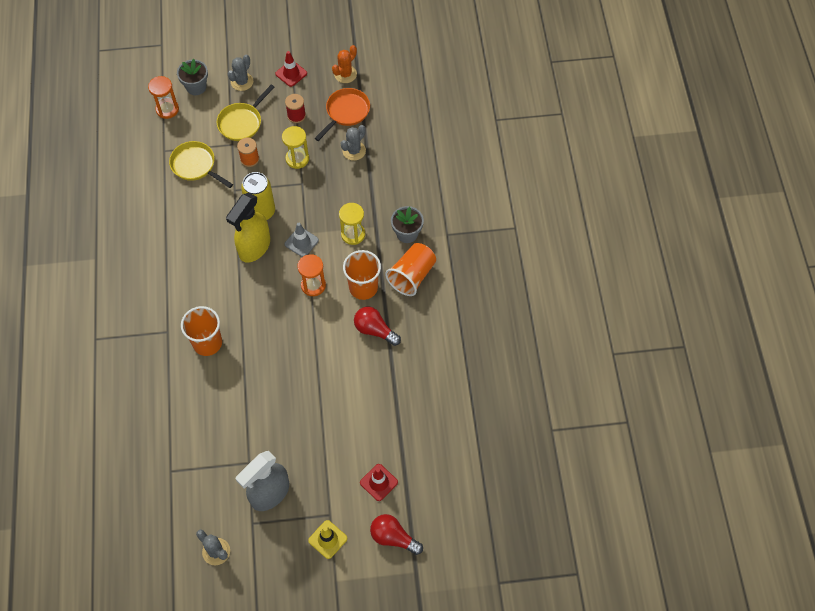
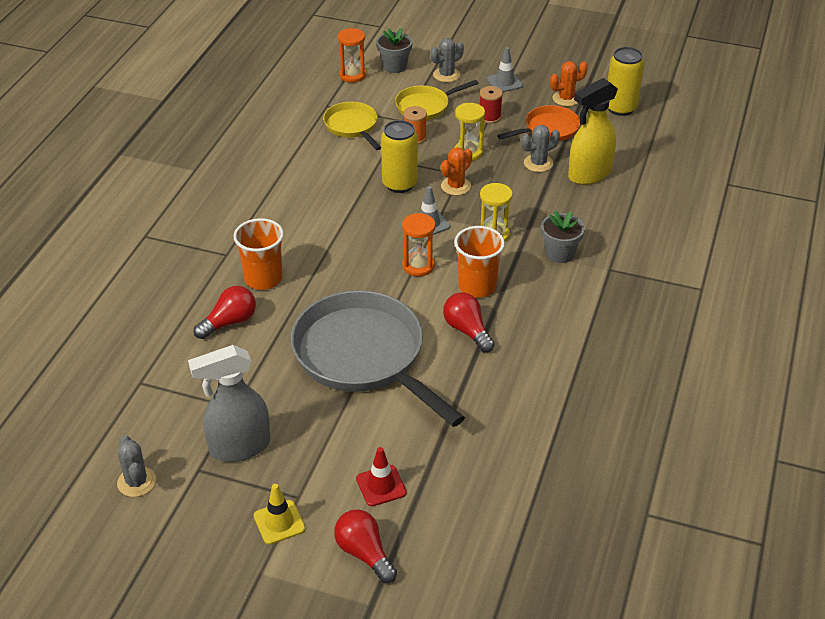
camera: 25 degrees right, 20 degrees down
yellow spray bottle [226,193,270,263] -> yellow spray bottle moved to [568,78,618,185]
red traffic cone [275,51,307,87] -> grey traffic cone [487,47,523,92]
orange cup [385,243,436,296] -> none
none -> red light bulb [194,286,256,339]
none -> grey pan [291,290,465,427]
none -> orange cactus [441,147,472,195]
none -> yellow can [608,47,644,116]

